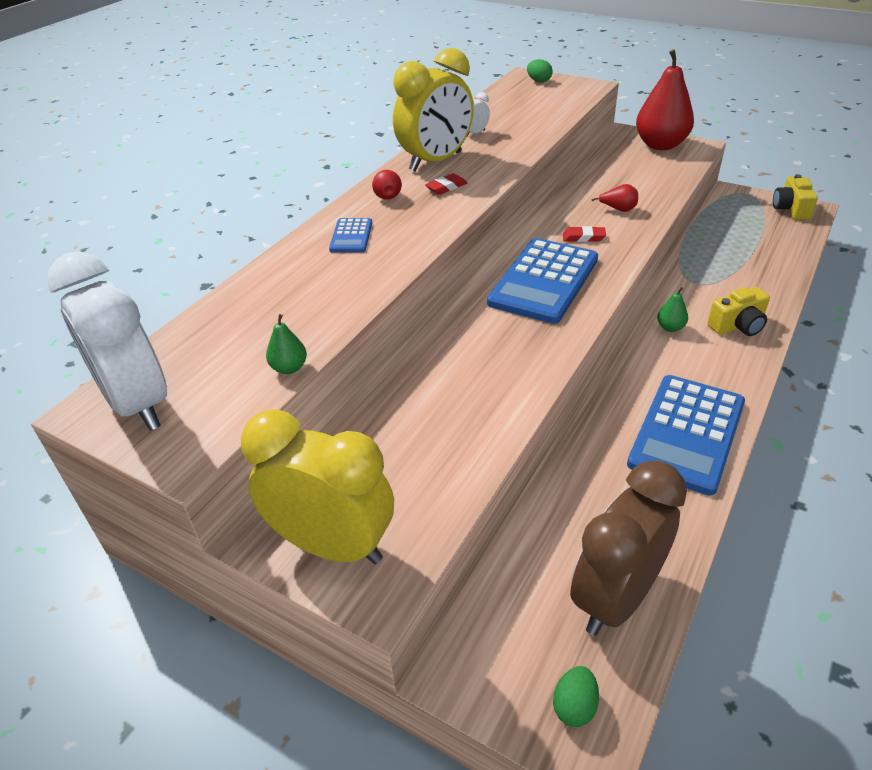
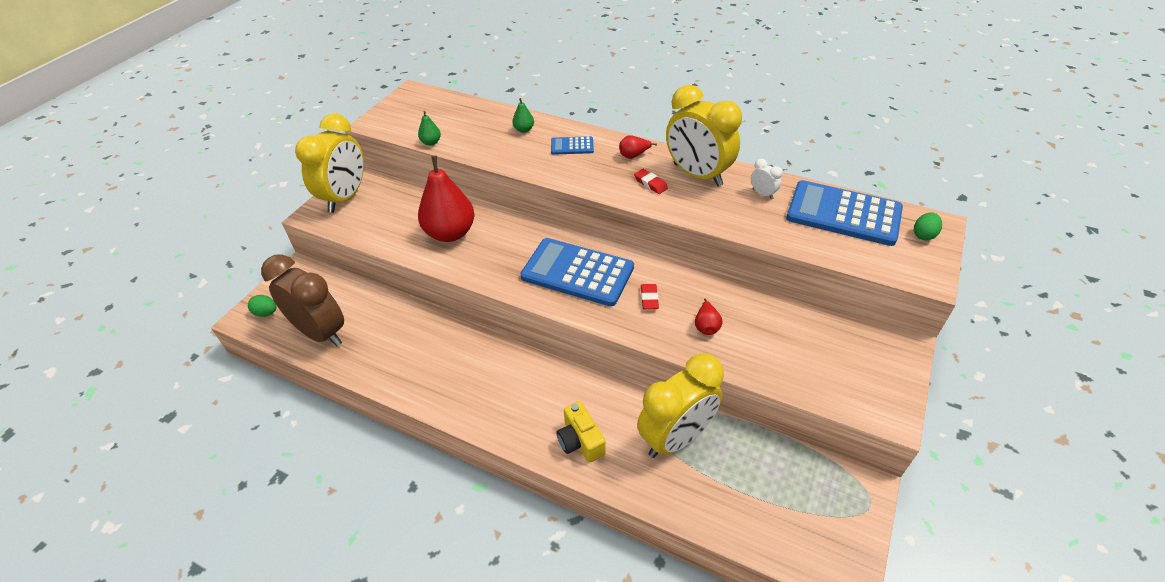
camera: 85 degrees right, 5 degrees up
white clock [47,251,167,431] -> none
blue calculator [627,375,745,496] -> blue calculator moved to [786,180,903,246]
red pear [636,49,694,150] -> red pear moved to [418,156,475,242]
green pear [657,287,688,332] -> green pear moved to [512,98,534,133]
yellow camera [773,174,818,220] -> none
none -> yellow clock [637,354,724,458]

